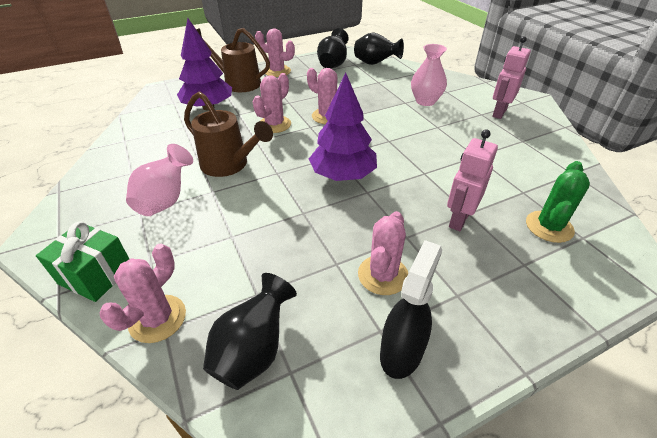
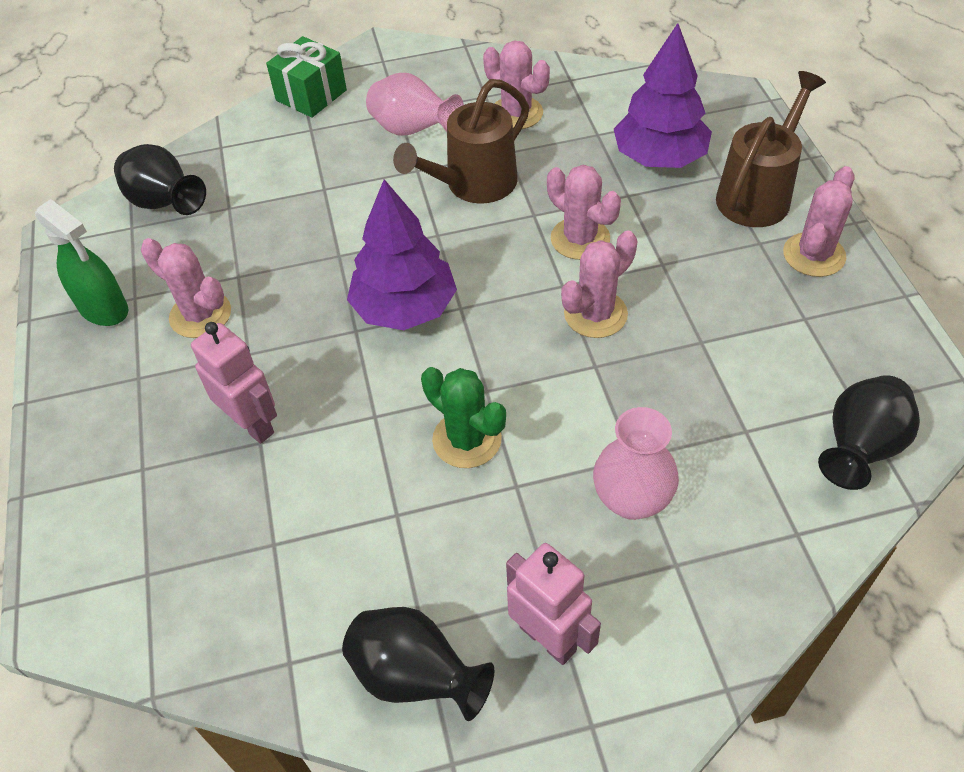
camera: 105 degrees right, 10 degrees up
pink cactus [100,244,186,343] -> pink cactus moved to [483,40,550,129]
black vase [317,28,348,68] -> black vase moved to [342,607,494,721]
black spray bottle [380,240,442,379] -> green spray bottle [35,199,128,326]
green cactus [526,161,590,243] -> green cactus moved to [421,367,506,468]

